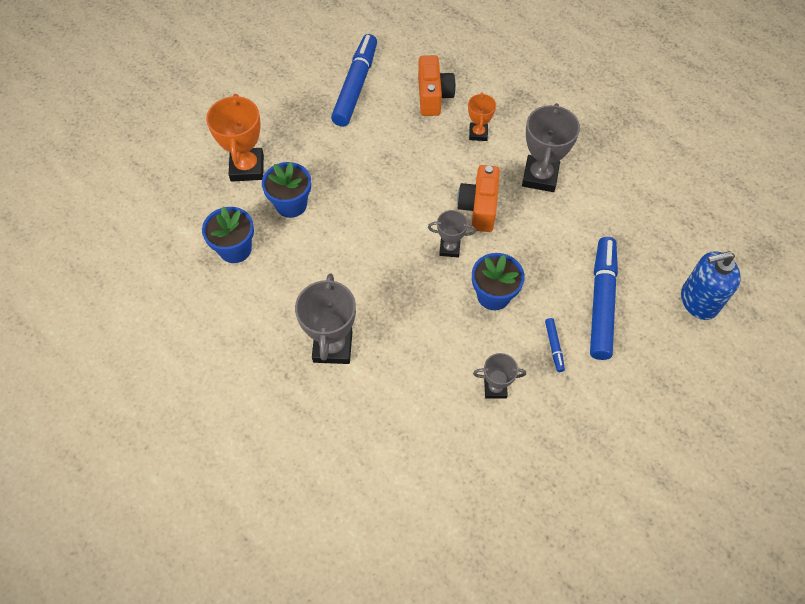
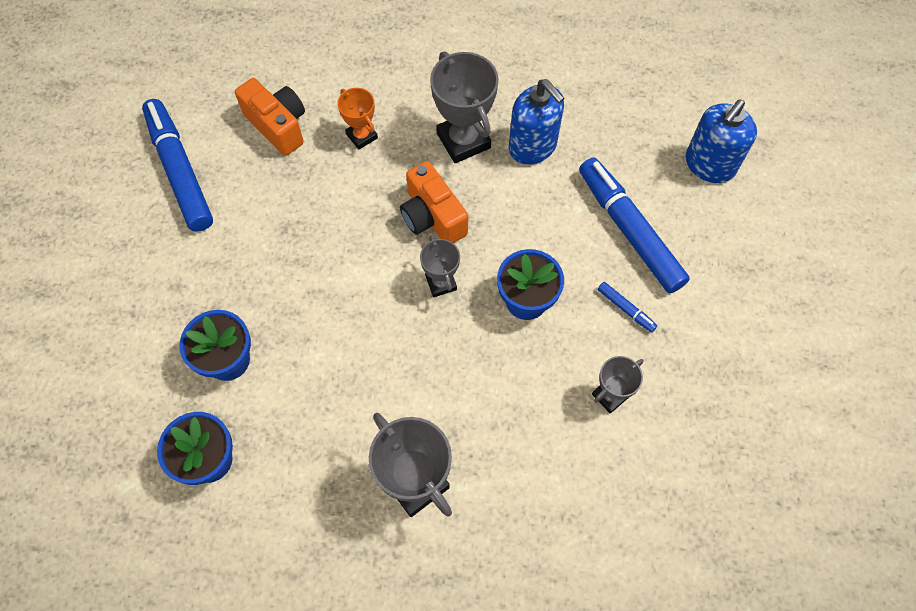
camera: 40 degrees left, 5 degrees up
orange trophy [206,94,264,182] -> none
grey trophy [428,210,476,257] -> grey trophy turned 75 degrees counterclockwise [420,235,460,297]
none -> blue soap dispenser [509,79,564,165]

